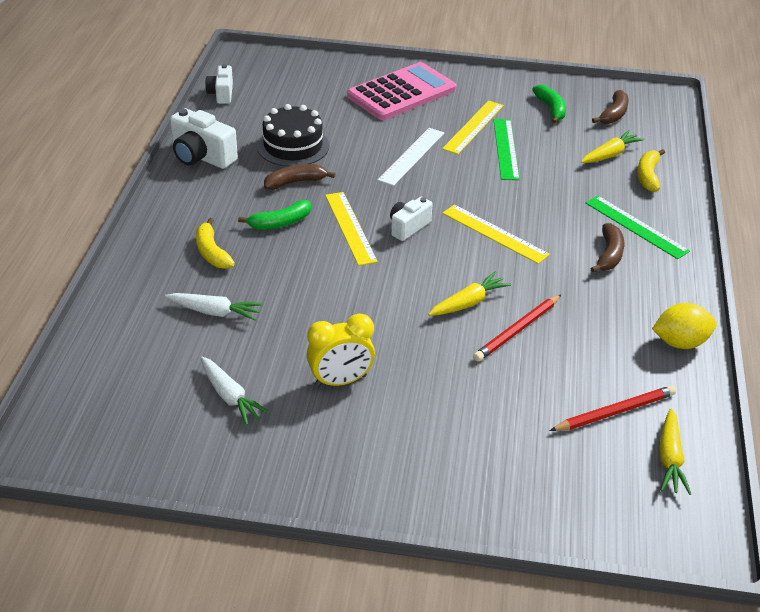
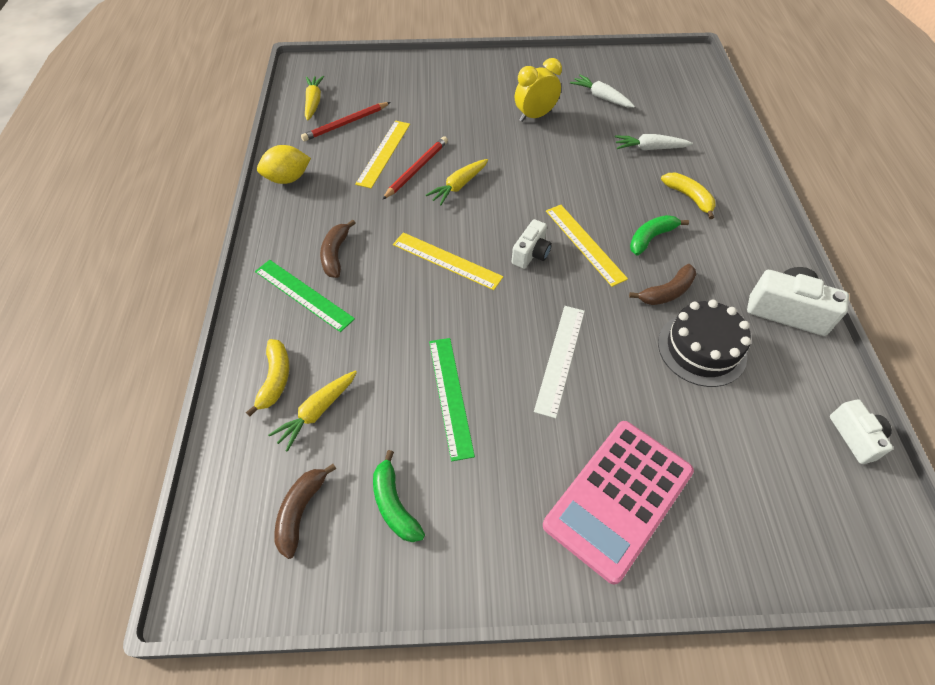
camera: 170 degrees right, 15 degrees up
yellow ruler [442,101,504,154] -> yellow ruler moved to [355,120,410,188]

